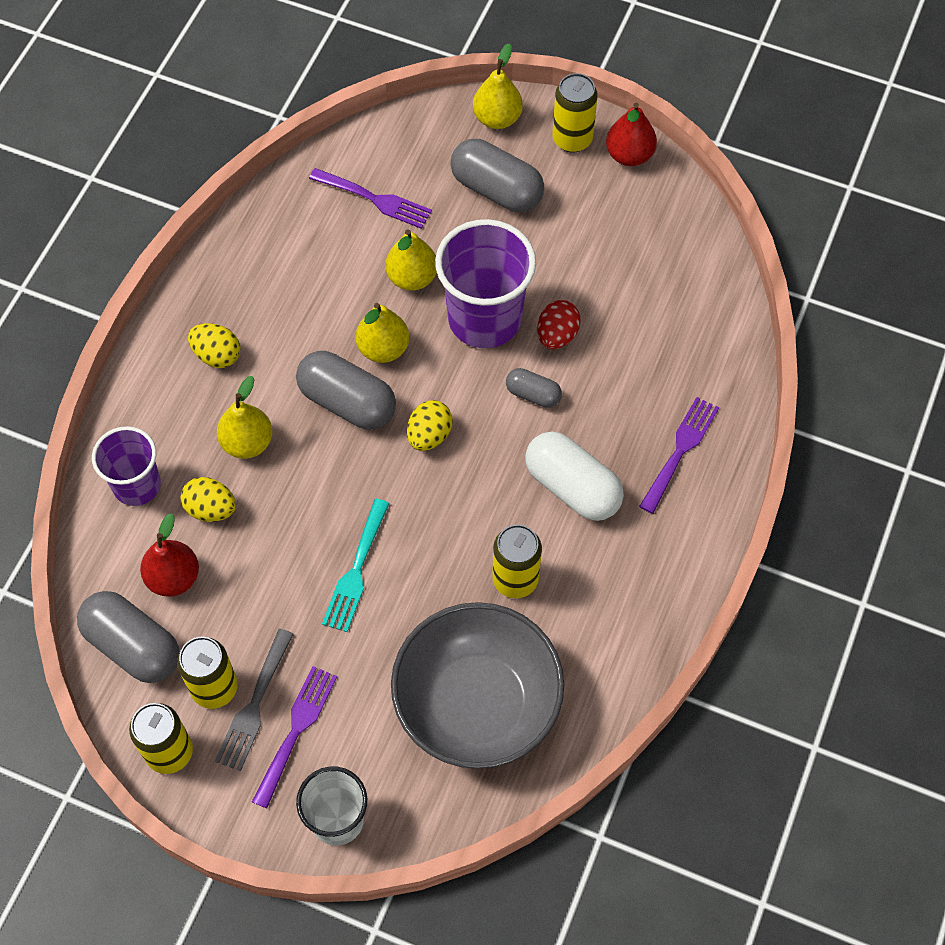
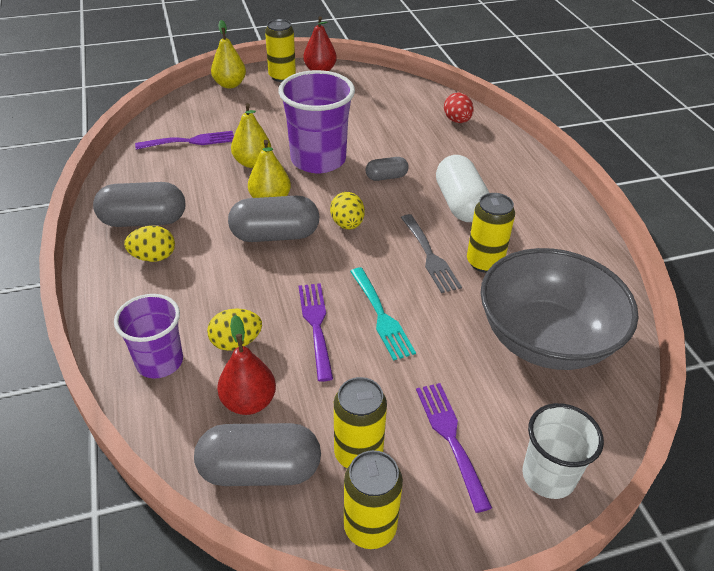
camera: 40 degrees left, 20 degrees down
grey fork [215,629,294,771] -> grey fork moved to [401,214,462,293]
yellow pear [217,376,273,459] -> none
grey capsule [450,139,544,212] -> grey capsule moved to [93,182,185,227]
white capsule [525,431,624,521] -> white capsule turned 75 degrees clockwise [436,155,489,222]
red egg [537,300,581,349] -> red egg moved to [444,93,474,123]
purple fork [639,397,719,514] -> purple fork moved to [299,283,333,382]

